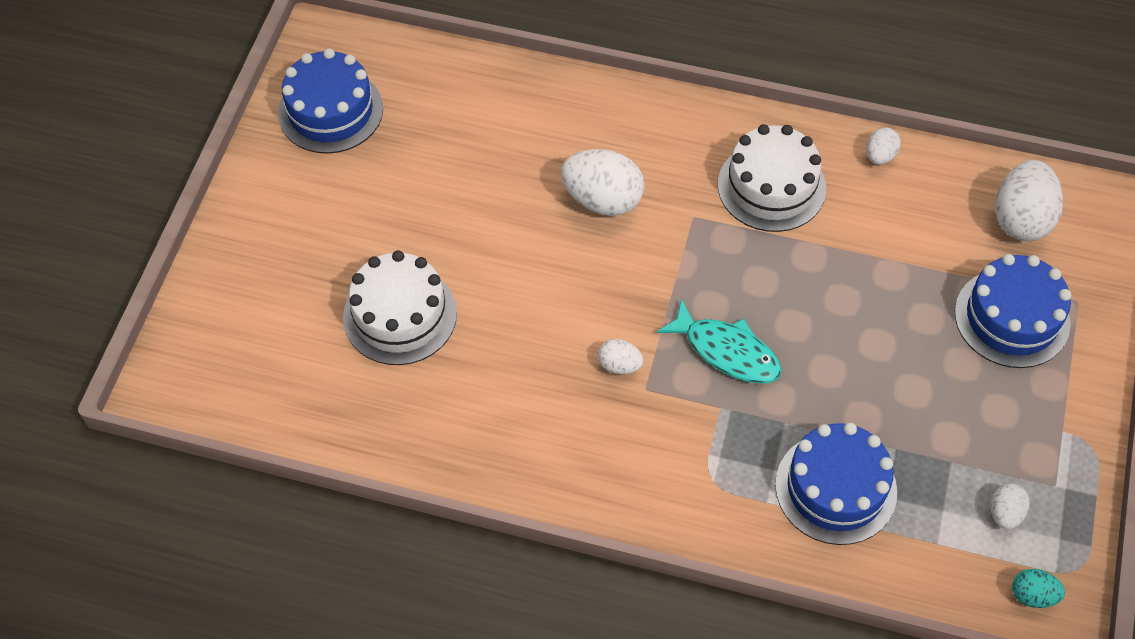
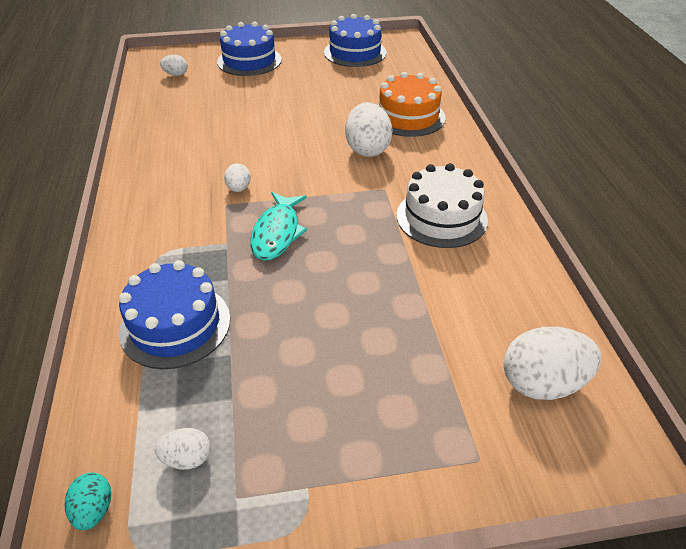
camera: 65 degrees right, 15 degrees down
white cake [343,250,457,365] -> none
white egg [866,127,901,165] -> white egg moved to [160,55,188,76]
blue cake [955,254,1071,368] -> blue cake moved to [217,22,282,76]
none -> orange cake [378,72,446,137]

